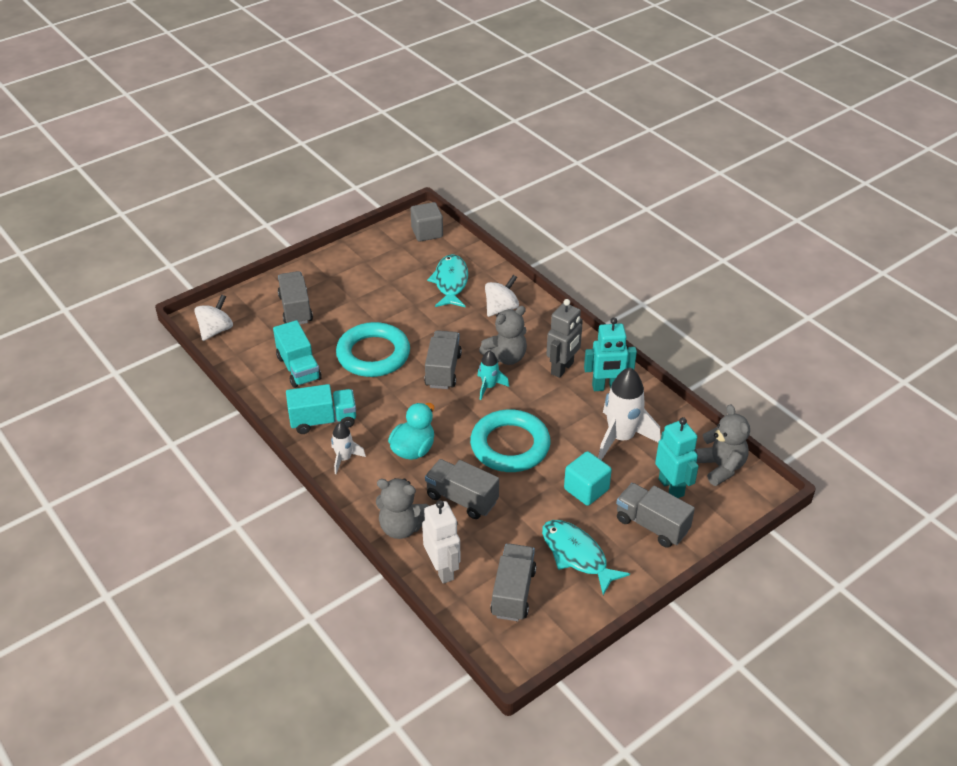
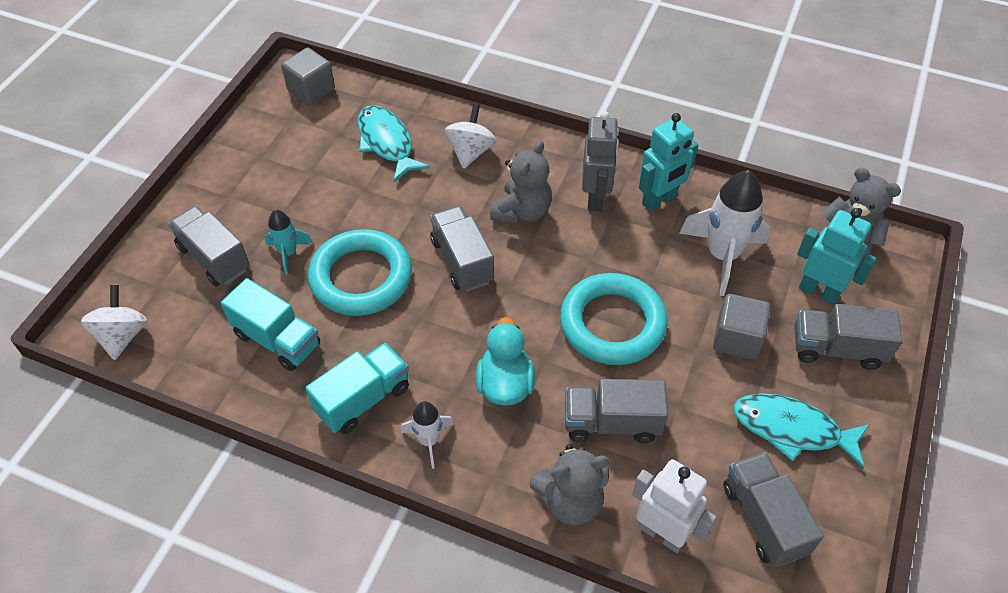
camera: 30 degrees left, 10 degrees up
turquoise rocket [477,350,509,400] -> turquoise rocket moved to [265,210,313,275]
turquoise cube [564,451,612,506] -> grey cube [713,294,770,360]

